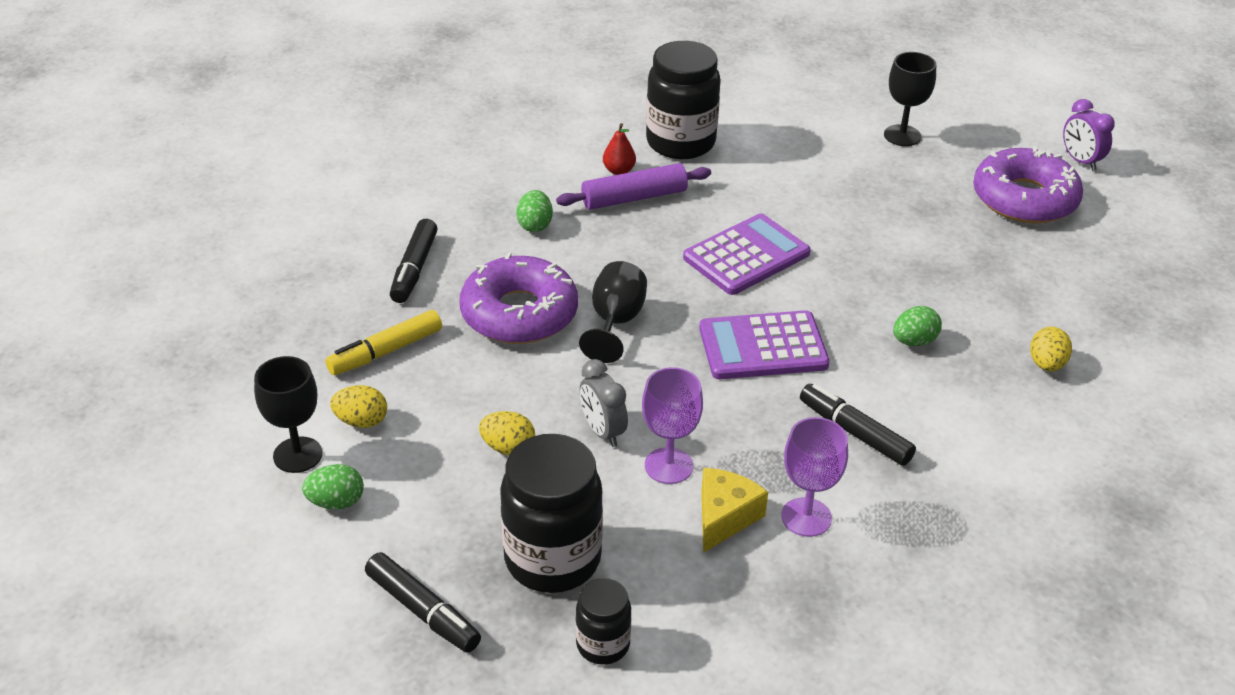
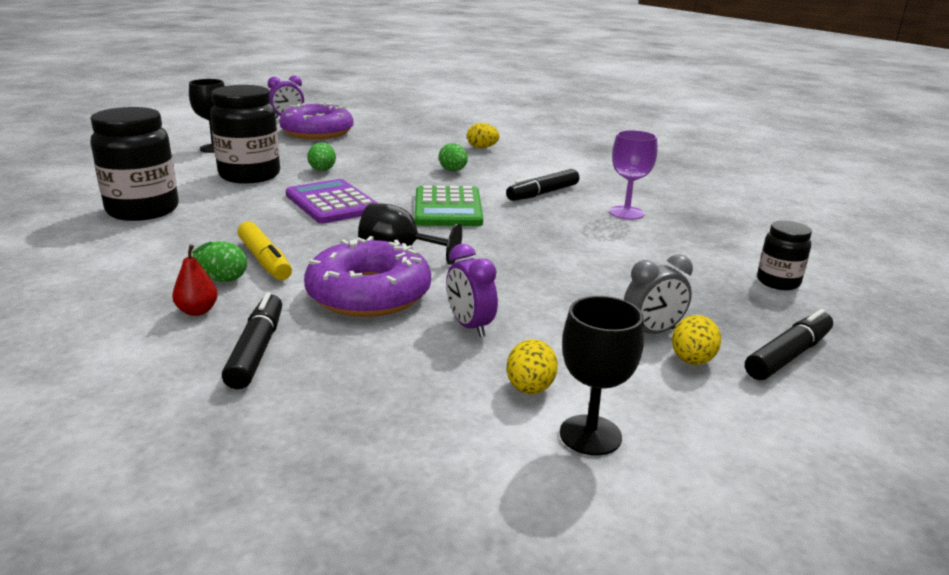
camera: 85 degrees left, 15 degrees down
green egg [302,464,364,510] -> green egg moved to [307,142,336,171]
yellow marker [325,310,442,375] -> yellow marker moved to [237,221,292,280]
black marker [390,219,438,303] -> black marker turned 105 degrees counterclockwise [222,293,282,390]
yellow egg [479,411,535,455] -> yellow egg moved to [672,315,721,365]
black jar [500,434,603,593] -> black jar moved to [210,85,280,184]
purple rolling pin [556,163,711,210] -> none
grey clock [580,359,628,447] -> grey clock moved to [624,255,693,334]
red pear [603,123,636,175] -> red pear moved to [172,242,218,316]
purple goblet [642,367,703,484] -> none
purple calculator [699,310,830,379] -> green calculator [414,185,483,226]
yellow cheese [701,468,768,553] -> none
none -> purple clock [446,244,498,337]

